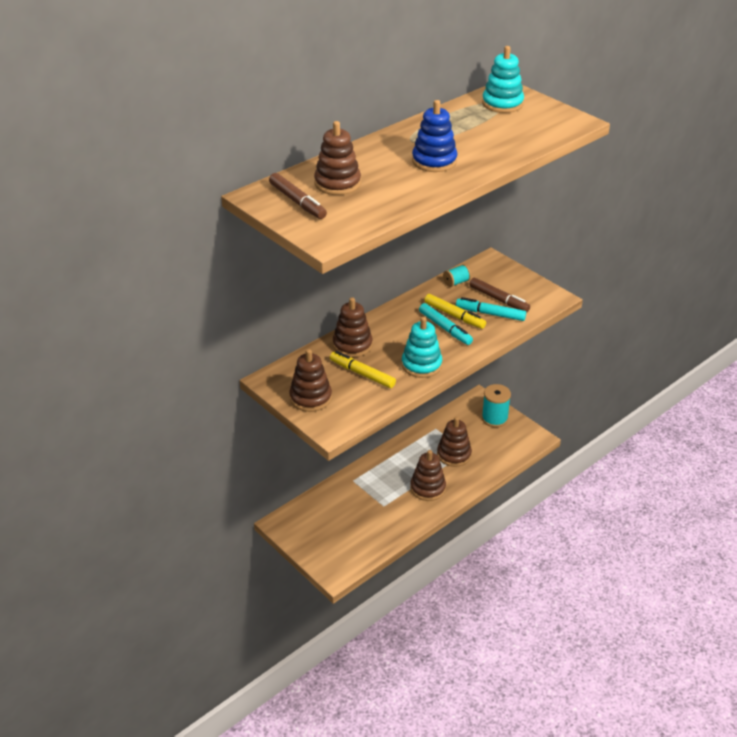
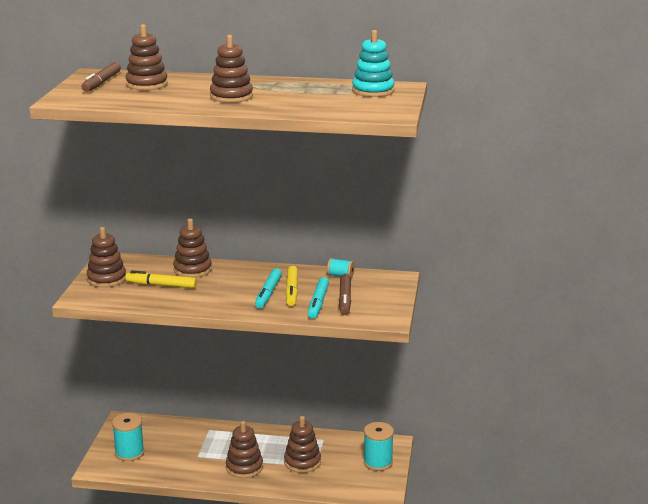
camera: 50 degrees right, 15 degrees down
yellow marker [330,351,396,388] -> yellow marker turned 75 degrees counterclockwise [125,270,197,288]
turquoise stacking toy [401,317,442,378] -> none
blue stacking toy [412,100,457,172] -> brown stacking toy [210,35,253,103]
turquoise marker [456,297,526,321] -> turquoise marker turned 150 degrees counterclockwise [308,277,329,319]
none -> turquoise spool [112,413,144,461]

